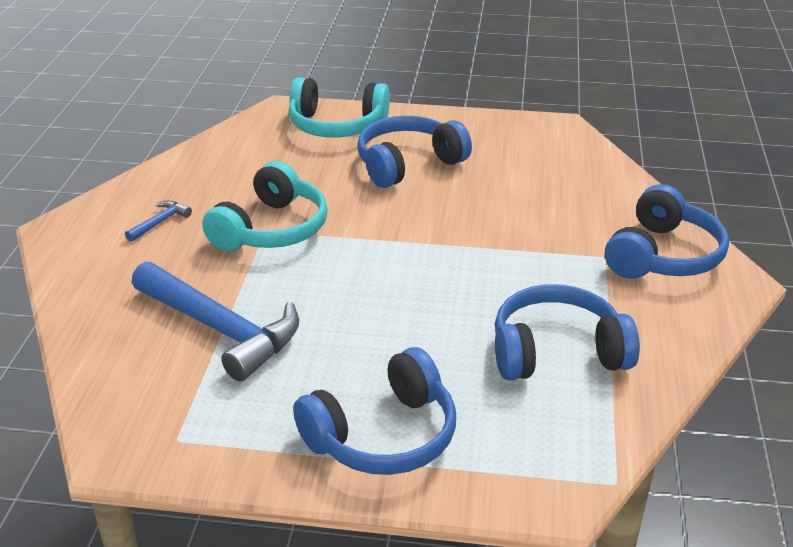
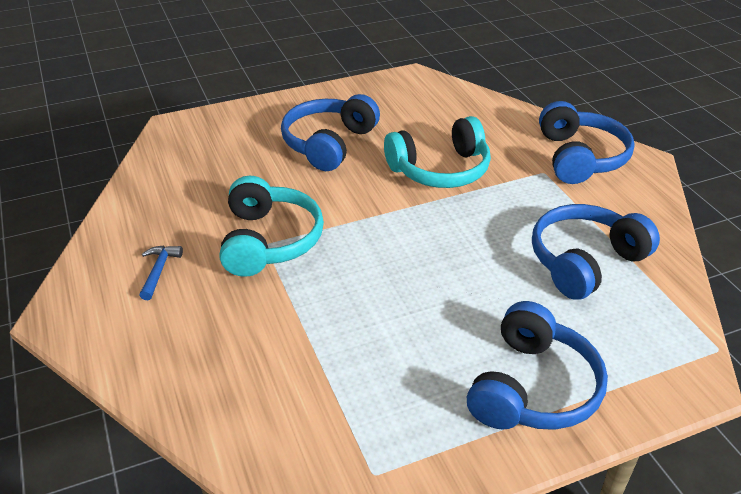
camera: 30 degrees left, 5 degrees up
blue hammer [132,261,299,382] -> none
turquoise headphones [289,77,390,138] -> turquoise headphones moved to [384,116,491,188]

